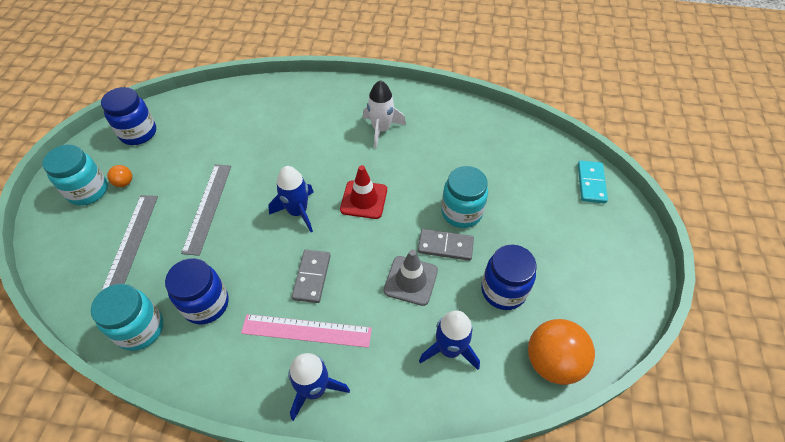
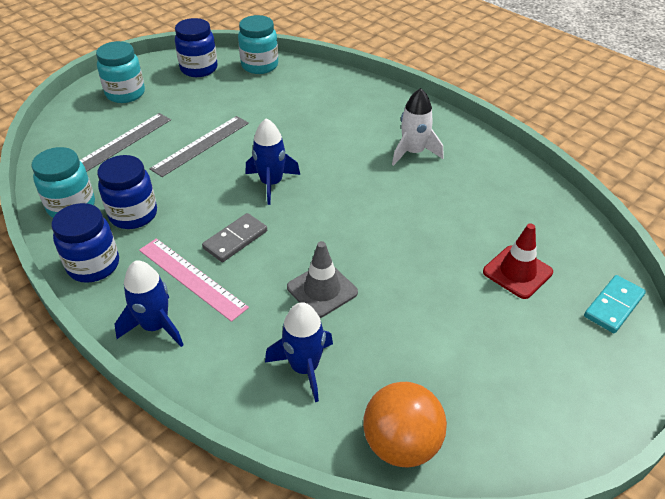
camera: 35 degrees right, 10 degrees down
orange ball [107,165,132,187] -> none
red traffic cone [340,165,387,219] -> red traffic cone moved to [483,223,553,299]
grey domino [418,229,474,261] -> none
turquoise jar [441,166,488,228] -> turquoise jar moved to [238,15,278,74]
blue jar [481,244,537,310] -> blue jar moved to [52,203,119,283]

